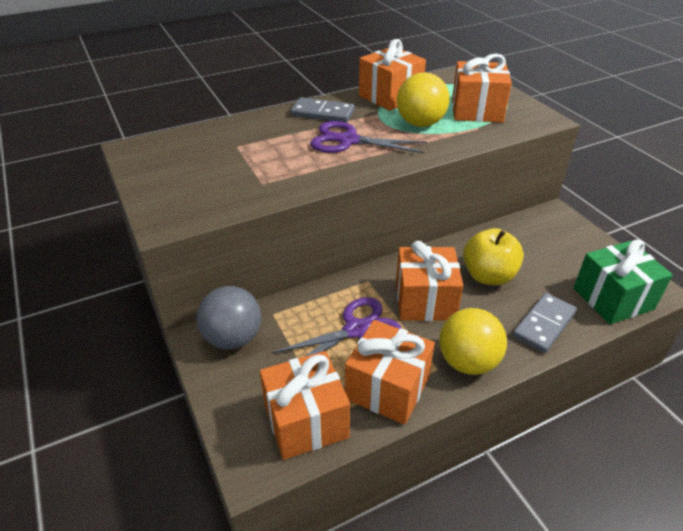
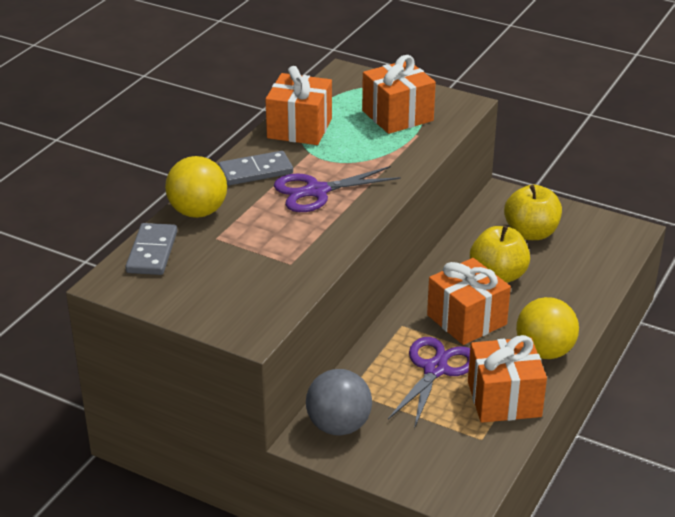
camera: 35 degrees left, 5 degrees down
orange gift [260,351,350,460] -> none
yellow ball [397,72,450,127] -> yellow ball moved to [165,156,227,218]
grey domino [513,293,577,353] -> grey domino moved to [125,223,177,275]
green gift [574,239,673,324] -> none
none -> yellow apple [504,184,562,240]

